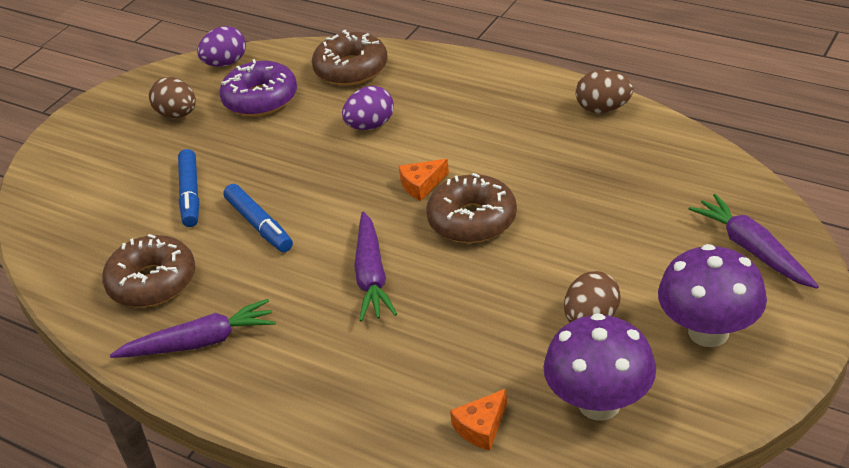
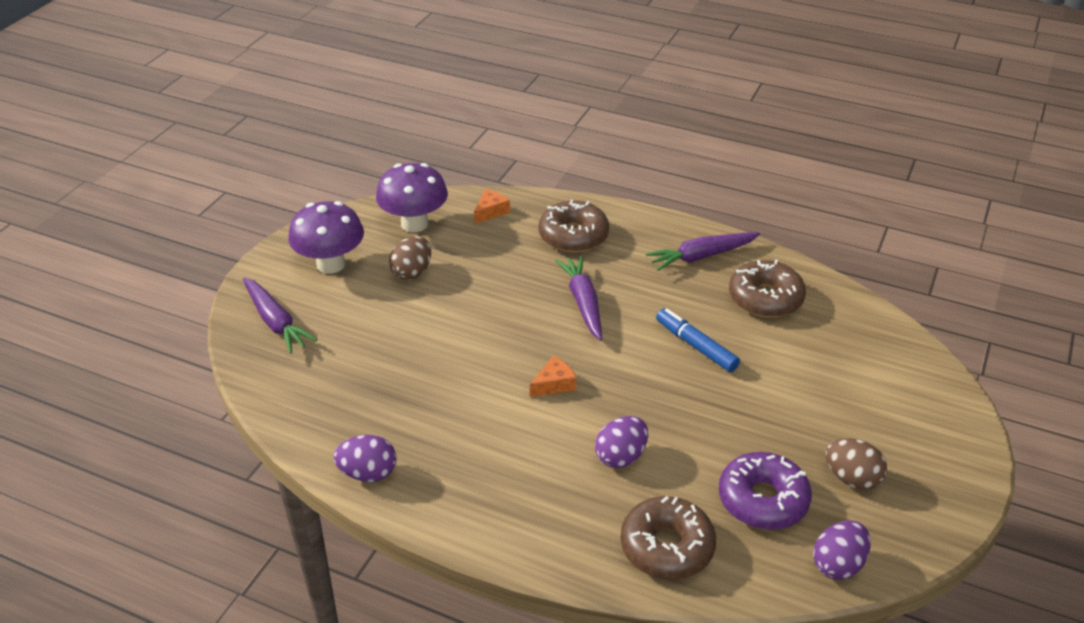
camera: 170 degrees right, 0 degrees up
blue marker [178,149,199,227] -> none
brown donut [426,173,517,243] -> brown donut moved to [538,200,609,253]
brown egg [576,70,634,113] -> purple egg [334,435,396,482]

